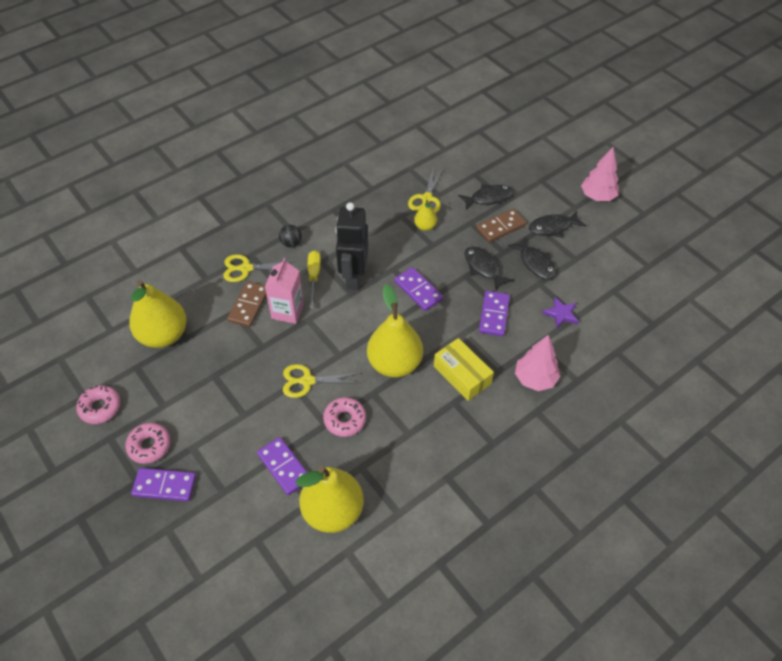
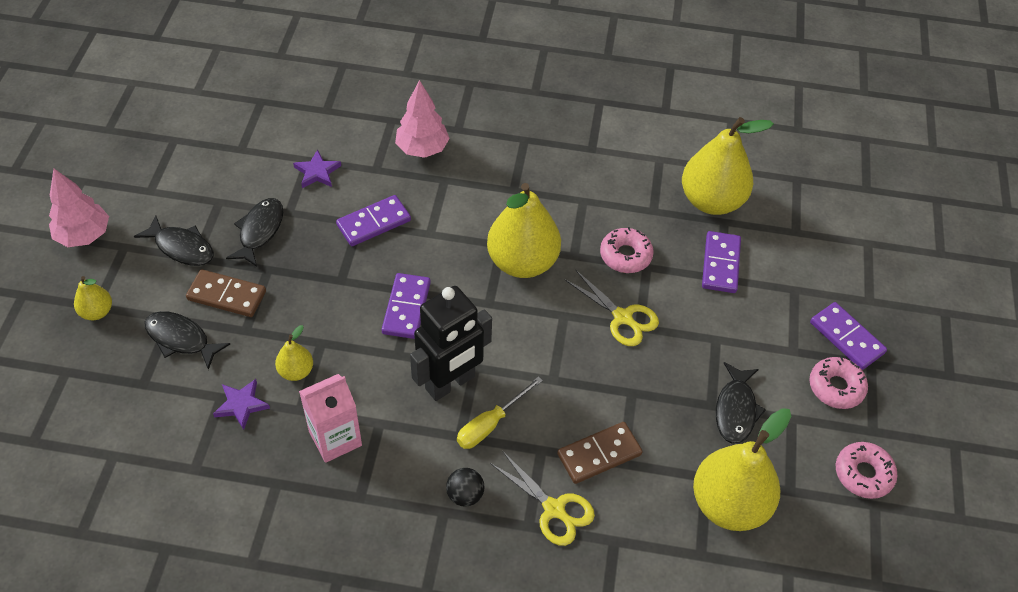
camera: 135 degrees left, 0 degrees up
pink carton [265,258,304,324] -> pink carton moved to [299,374,362,463]
yellow scissors [408,169,443,213] -> purple star [213,379,270,430]
yellow box [434,338,494,401] -> none
black fish [465,246,514,291] -> black fish moved to [716,362,766,444]
none -> yellow pear [74,276,112,320]

